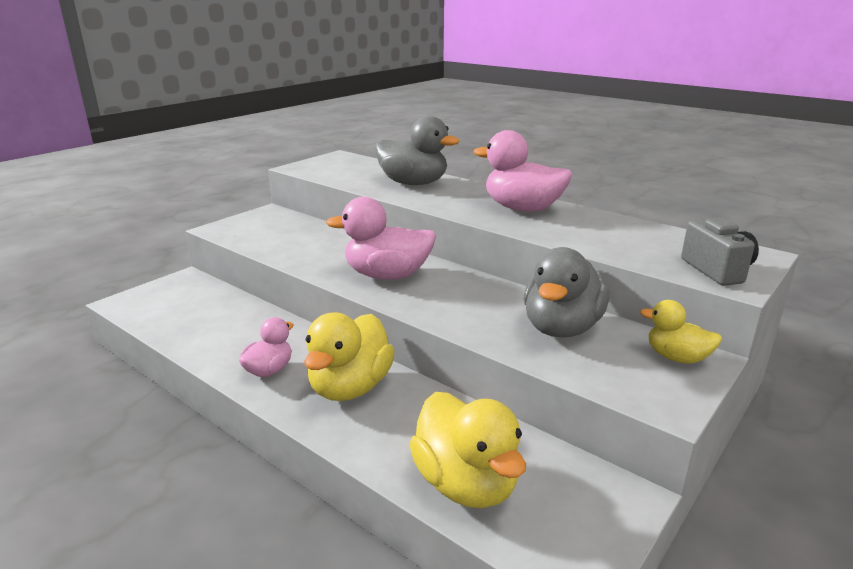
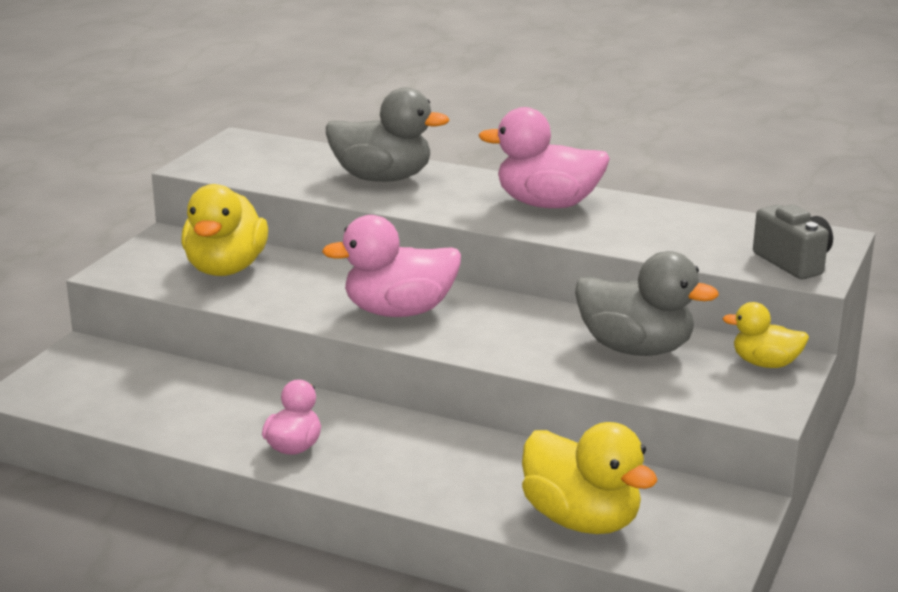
camera: 15 degrees left, 0 degrees up
yellow duck [304,312,395,401] -> yellow duck moved to [181,184,268,276]
grey duck [524,247,609,338] -> grey duck turned 75 degrees counterclockwise [575,251,719,356]

